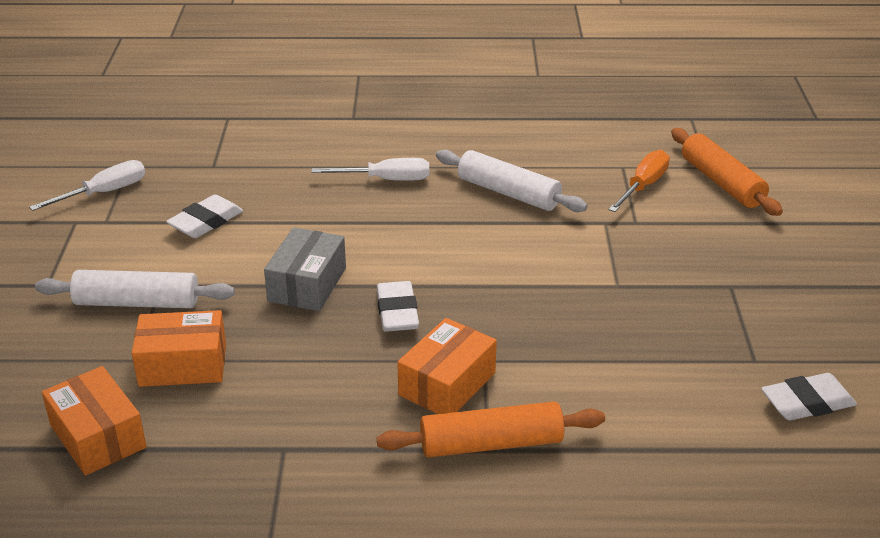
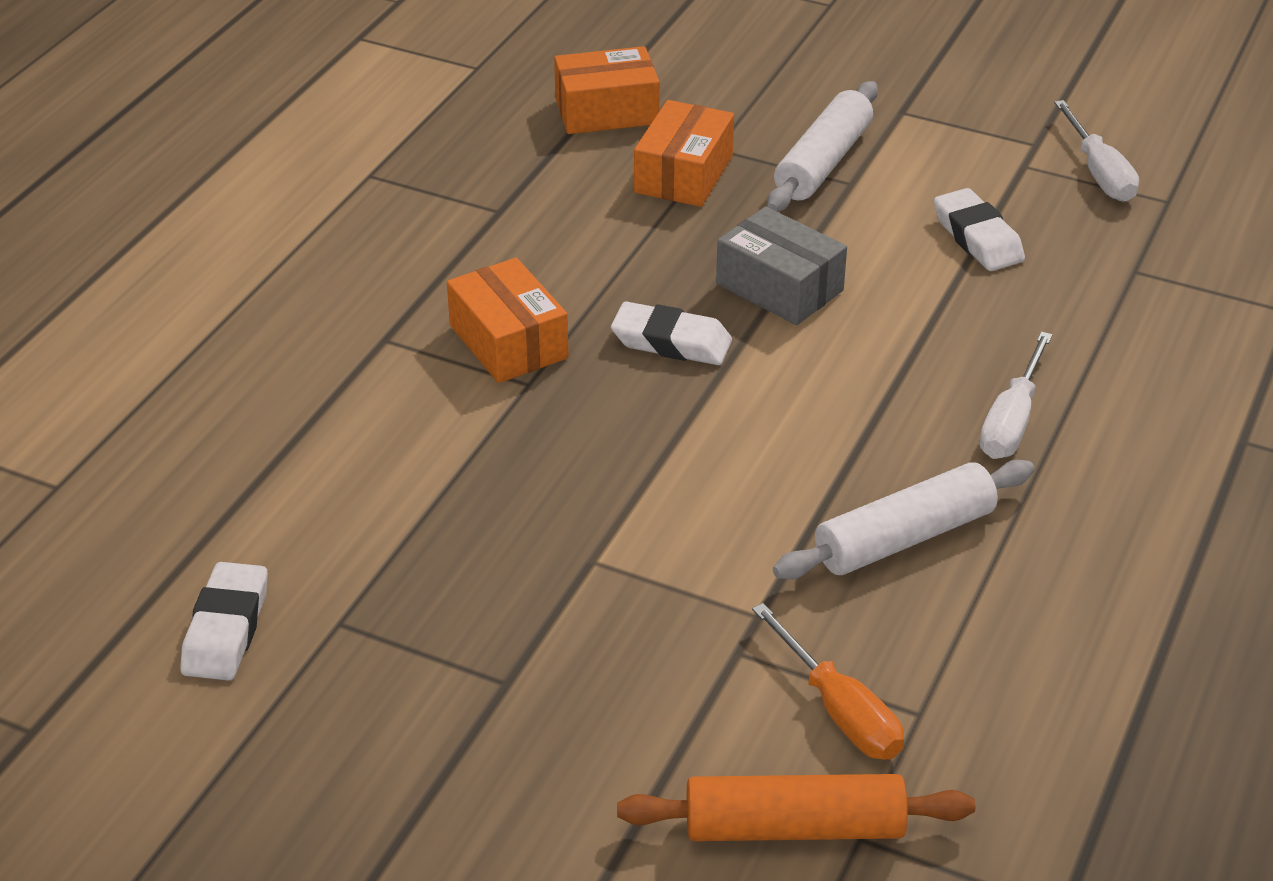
camera: 115 degrees right, 5 degrees up
orange rolling pin [377,402,605,457] -> none

